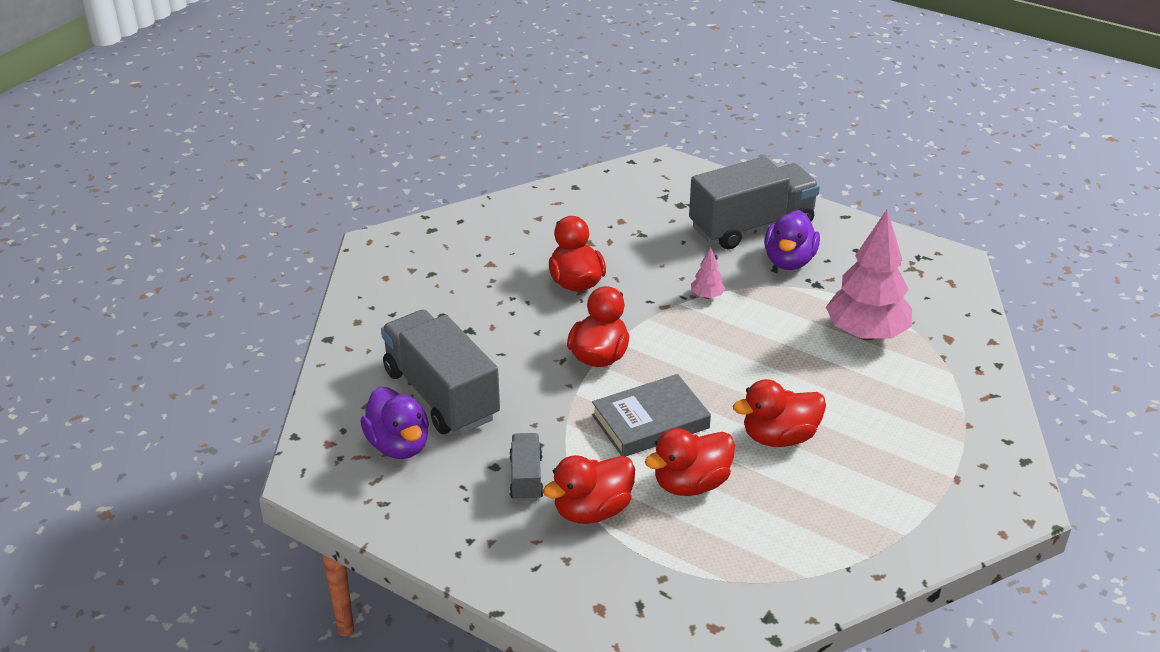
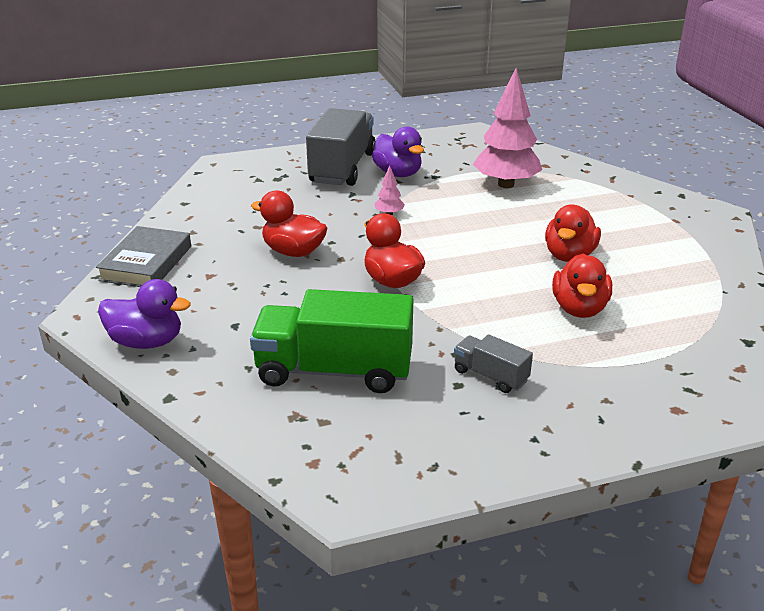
camera: 50 degrees left, 5 degrees down
purple duck [360,387,429,459] -> purple duck moved to [98,279,191,349]
grey truck [381,310,500,434] -> green truck [250,289,413,393]
red duck [543,455,635,524] -> none
grey book [592,374,711,457] -> grey book moved to [96,226,191,287]

